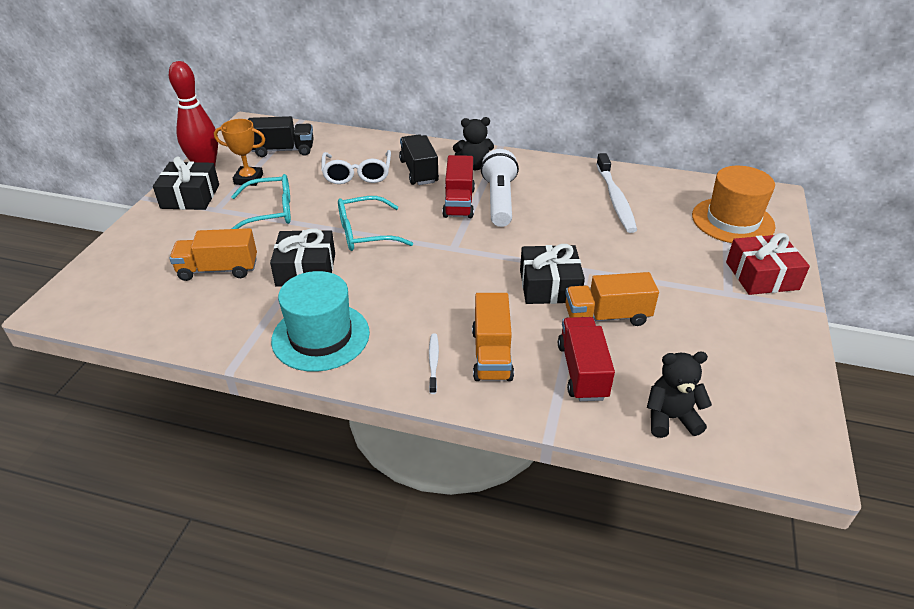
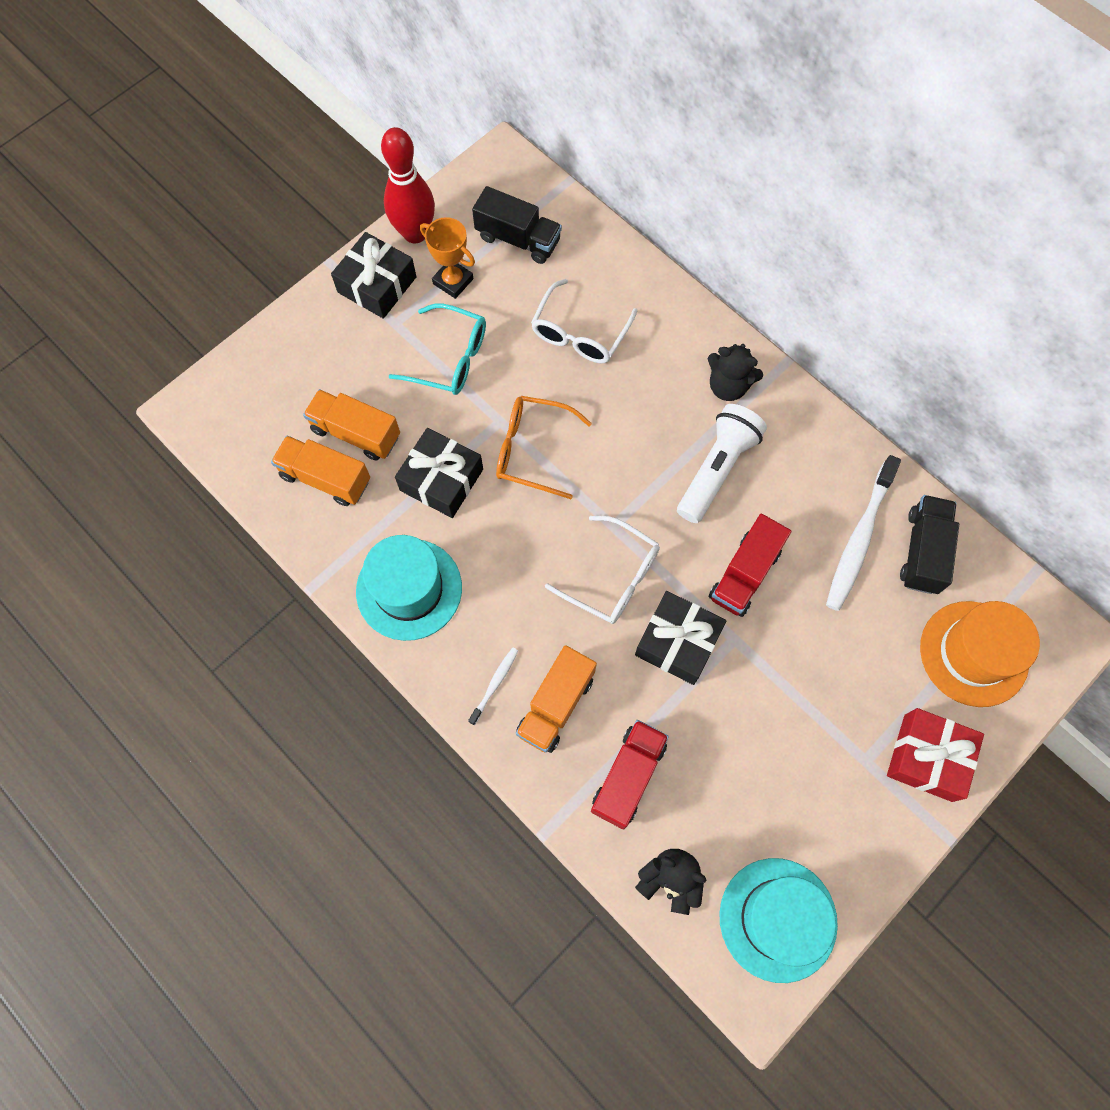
camera: 30 degrees right, 30 degrees up
turquoise glasses [338,196,413,251] -> orange glasses [496,396,592,499]
black truck [399,135,439,185] -> black truck moved to [900,495,959,594]
red truck [442,155,475,218] -> red truck moved to [709,514,791,617]
orange truck [565,272,659,326] -> orange truck moved to [271,436,370,506]
none -> white glasses [545,516,660,624]
none -> turquoise hat [719,858,838,983]

